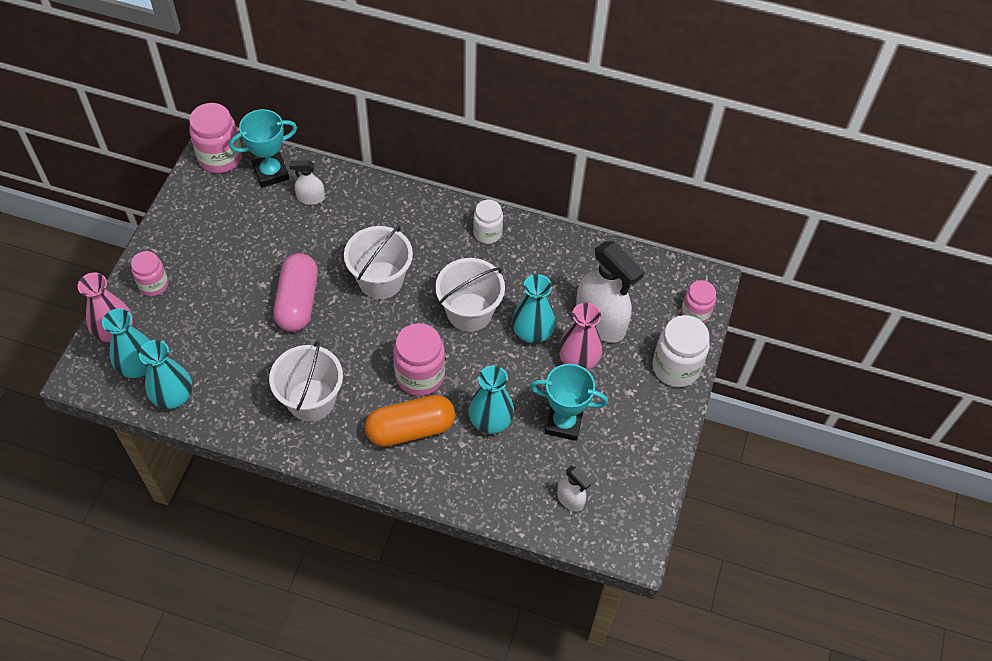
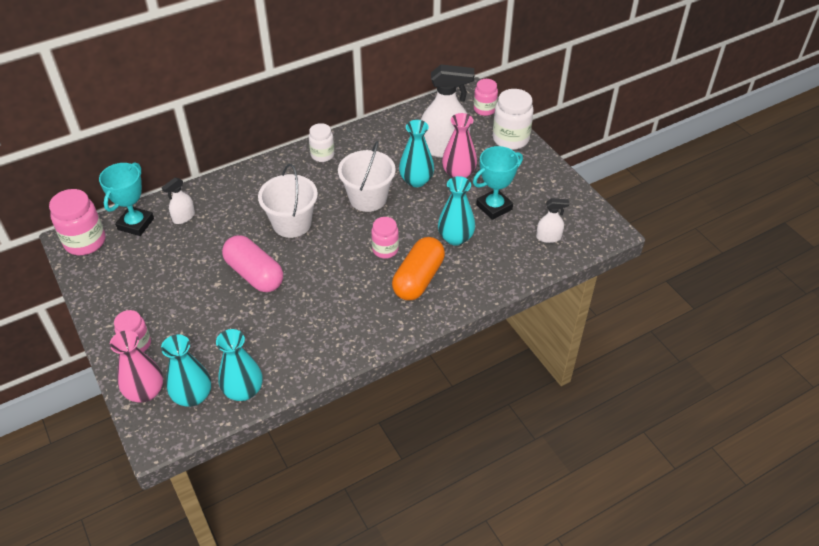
camera: 45 degrees left, 10 degrees down
white bucket [269,341,343,422] -> none
pink jar [393,323,445,396] -> pink jar [371,217,399,258], size x0.63

